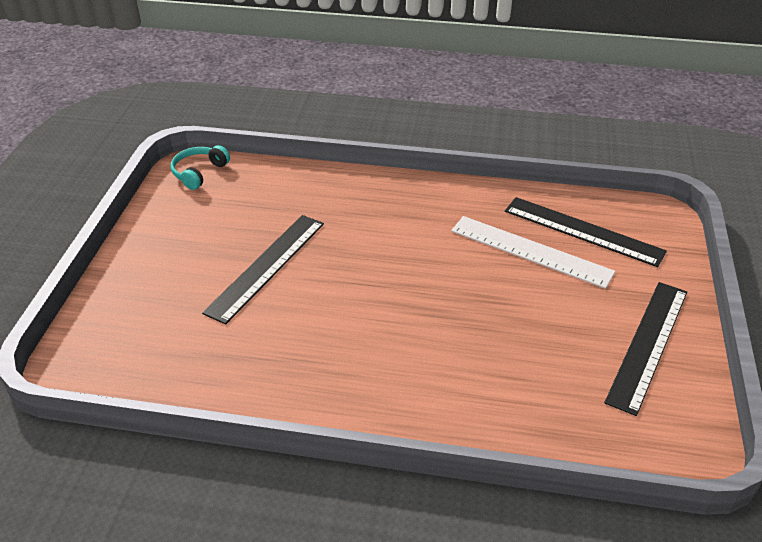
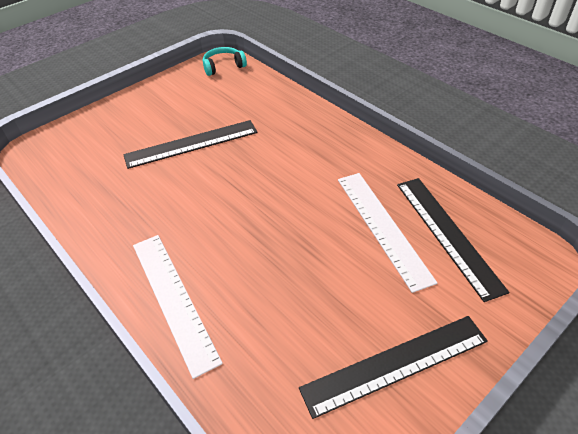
camera: 40 degrees right, 5 degrees up
none -> white ruler [133,235,223,379]

